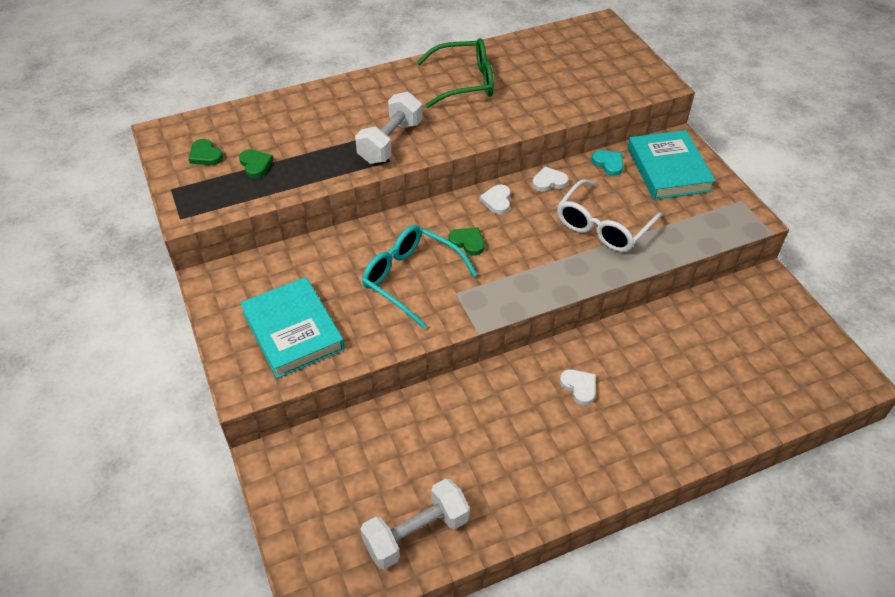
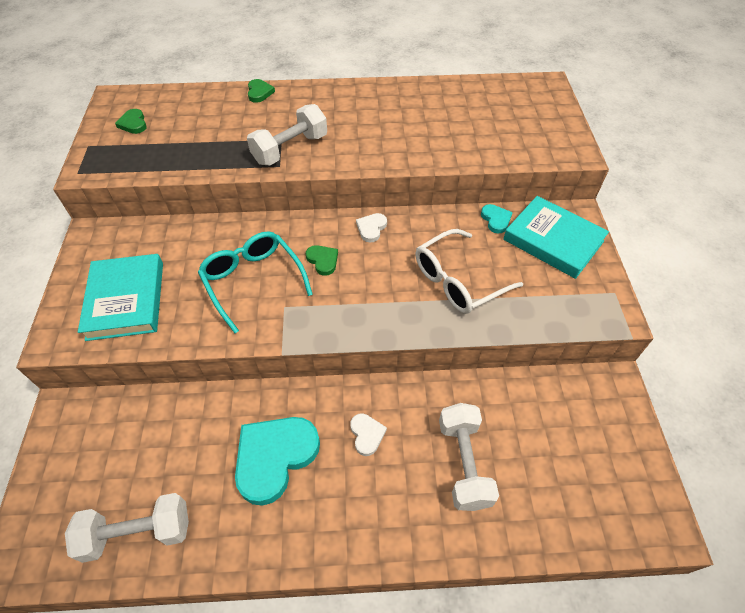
camera: 20 degrees right, 5 degrees up
green heart [239,149,273,178] -> green heart moved to [248,79,275,103]
green glasses [417,38,494,108] -> none
white heart [532,166,569,192] -> none
turquoise book [627,130,716,200] -> turquoise book turned 60 degrees counterclockwise [503,196,609,279]
none -> turquoise heart [235,417,320,506]
none -> white dumbbell [439,403,499,511]

